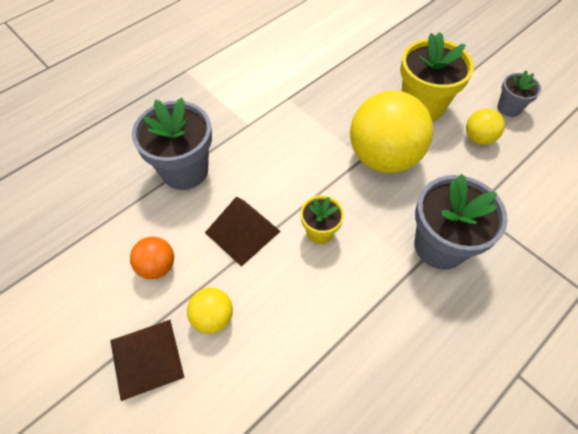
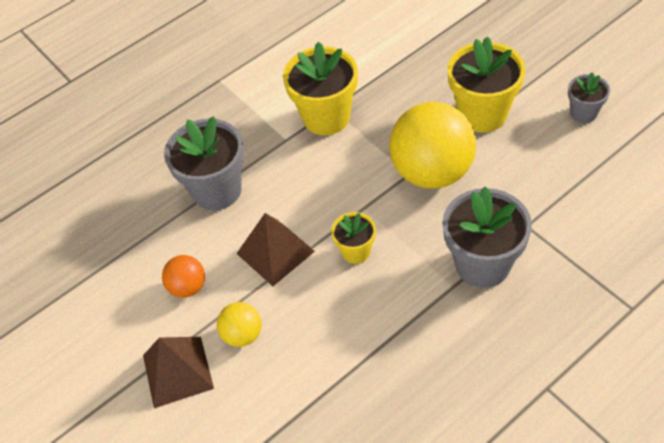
camera: 10 degrees right, 5 degrees down
yellow ball [466,109,505,145] -> none
none -> yellow flower pot [283,42,358,135]

